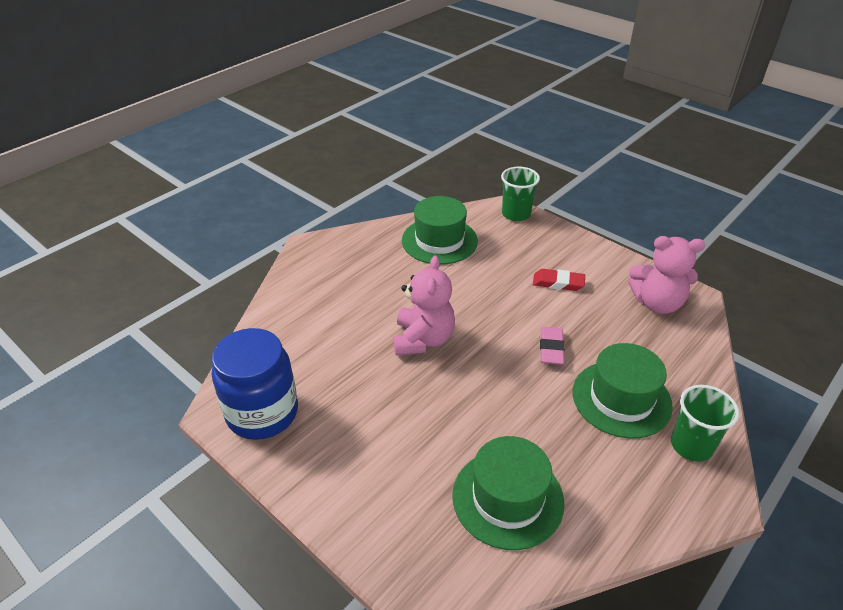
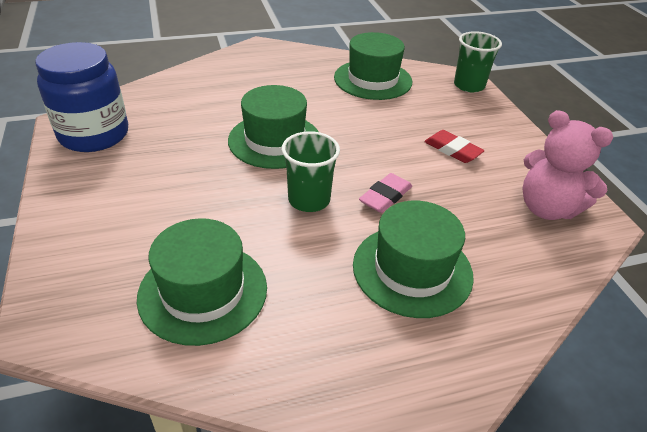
camera: 30 degrees right, 0 degrees up
pink teddy bear [393,256,455,355] -> green hat [228,85,319,169]
green cup [671,385,739,462] -> green cup moved to [282,131,340,212]

